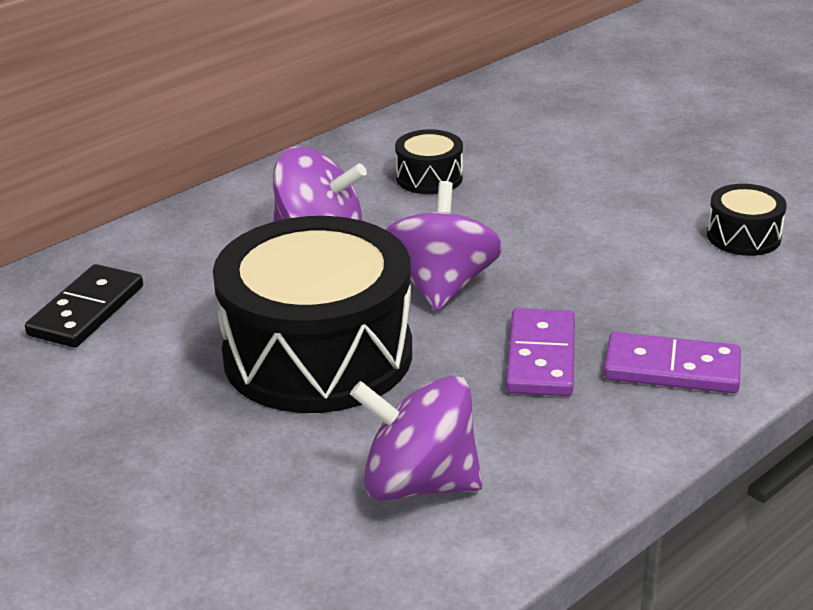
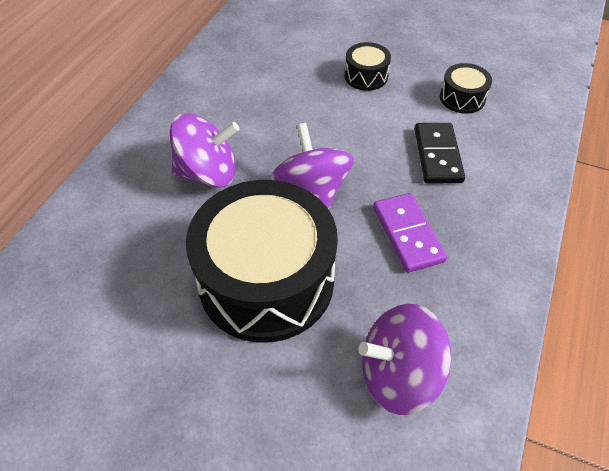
camera: 25 degrees left, 20 degrees up
black domino [25,264,143,347] -> black domino moved to [415,123,465,184]
black drum [395,129,463,194] -> black drum moved to [344,42,391,91]
purple domino [604,332,741,393] -> none

